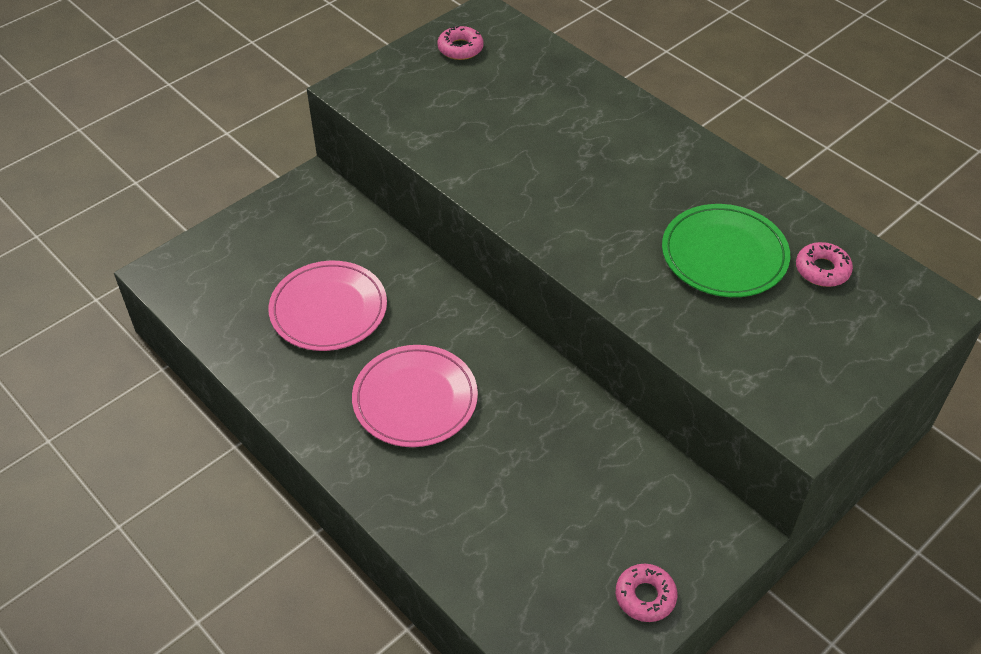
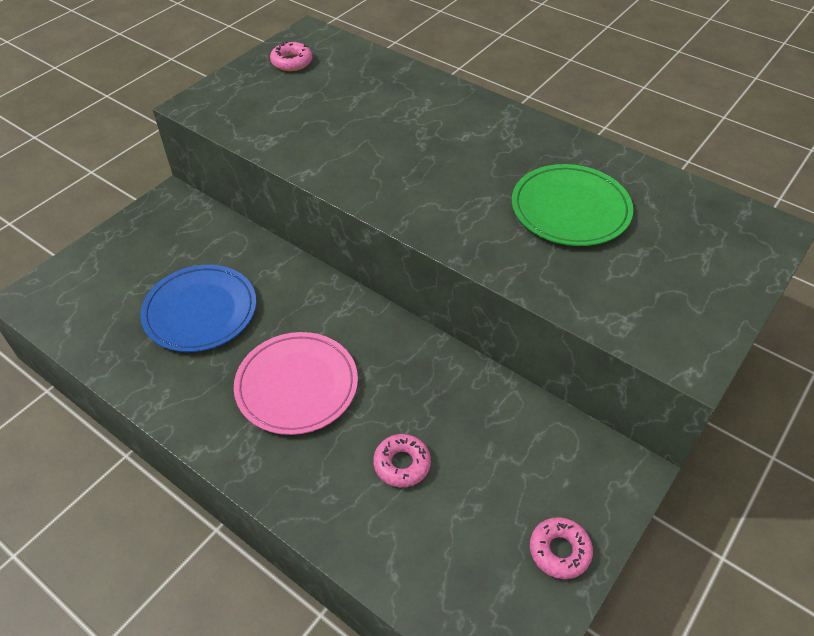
camera: 10 degrees left, 0 degrees up
pink plate [268,261,387,351] -> blue plate [140,265,256,352]
pink donut [796,242,853,287] -> pink donut moved to [373,434,431,487]

